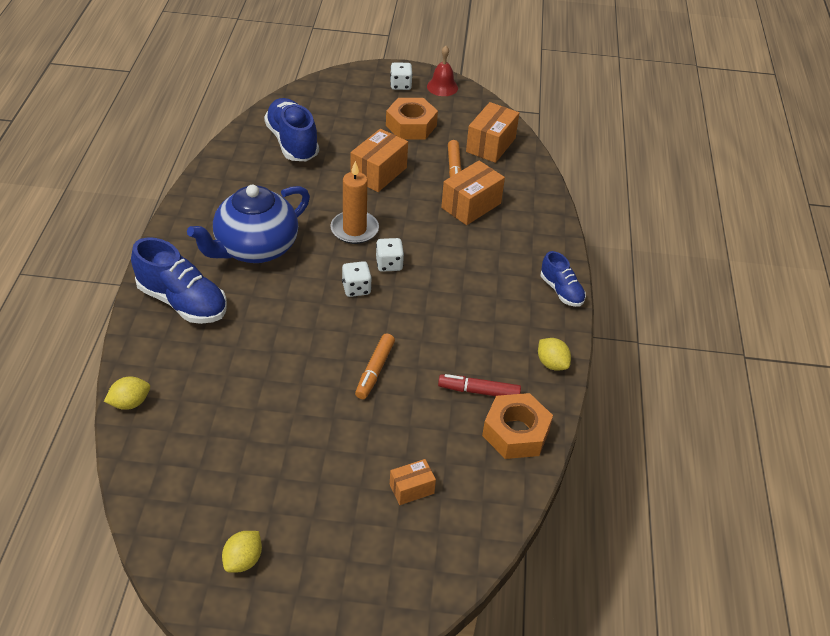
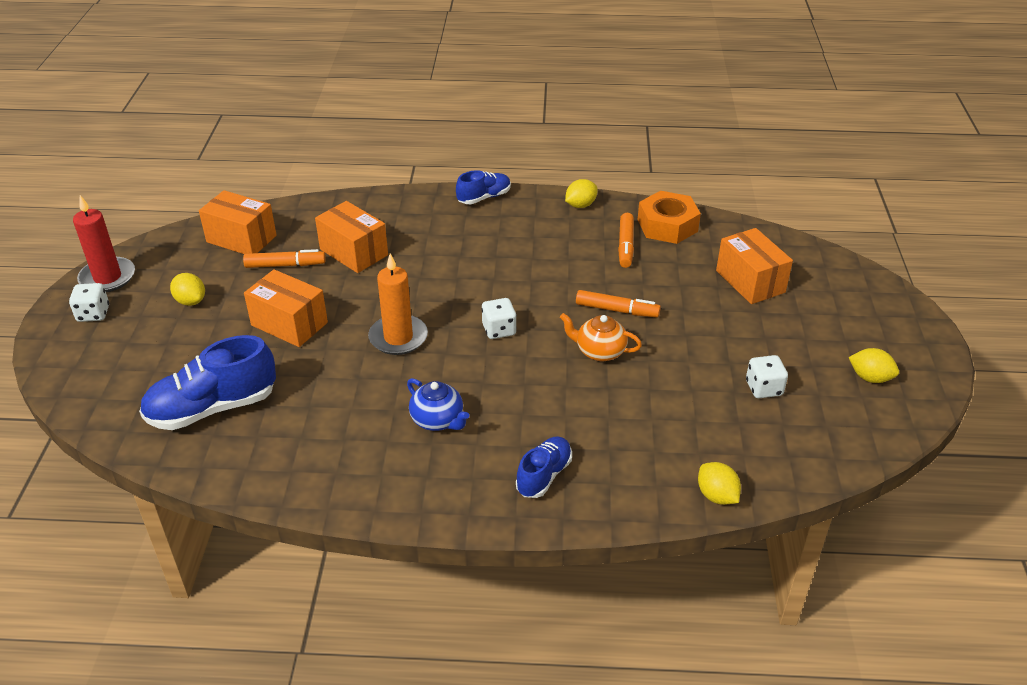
camera: 90 degrees left, 5 degrees down
blue shoe [131,237,227,324] -> blue shoe [516,436,572,498], size x0.58
blue teapot [187,185,310,263] -> blue teapot [407,378,469,431], size x0.50
white dice [376,238,404,272] -> white dice moved to [746,355,788,398]
orange nut [386,98,438,139] -> yellow lemon [170,273,205,306]
orange box [390,459,436,505] -> orange box [716,228,793,304], size x1.75
red bell [427,46,458,96] -> red candle [73,195,135,292]
red marker [438,374,521,396] -> orange marker [618,213,634,268]
none -> orange teapot [560,313,642,361]

